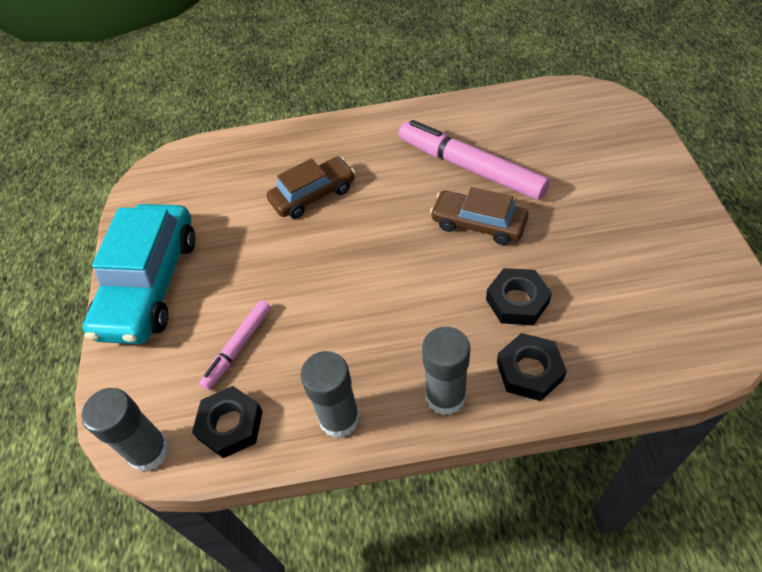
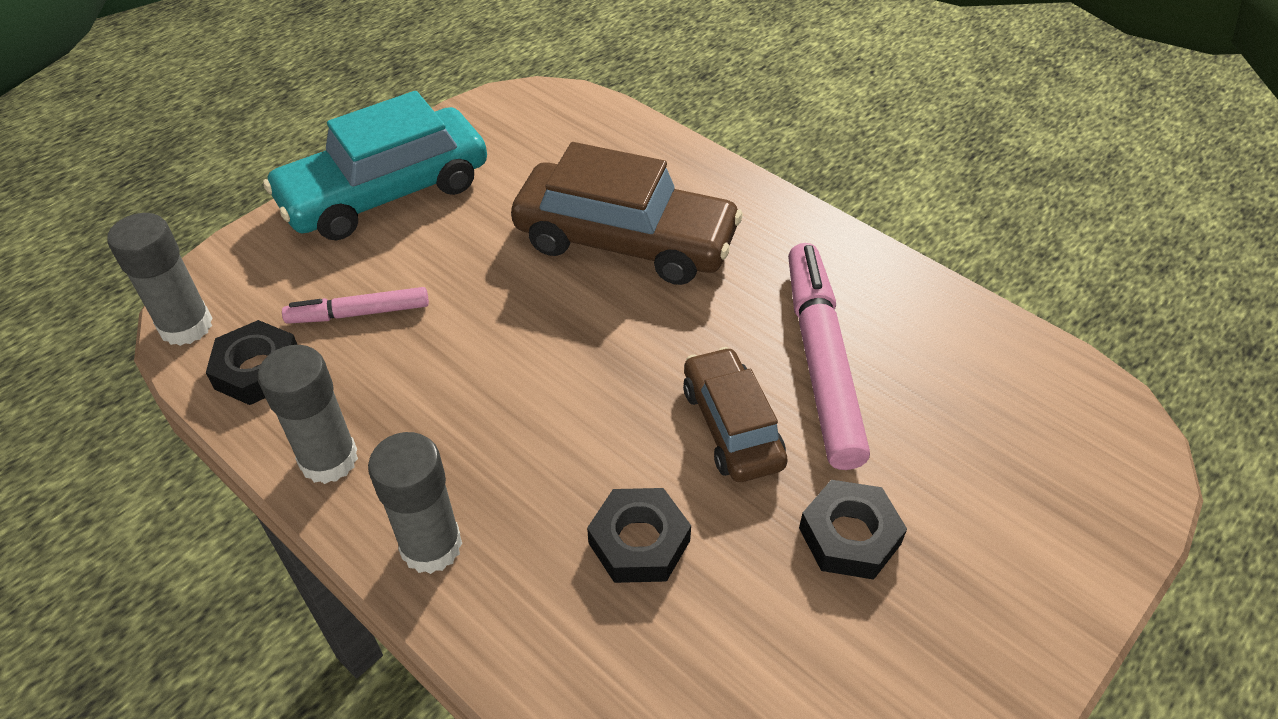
camera: 45 degrees right, 5 degrees down
brown car [267,157,355,219] -> brown car [511,142,743,285], size x1.68
black nut [497,333,567,401] -> black nut moved to [799,480,907,580]

